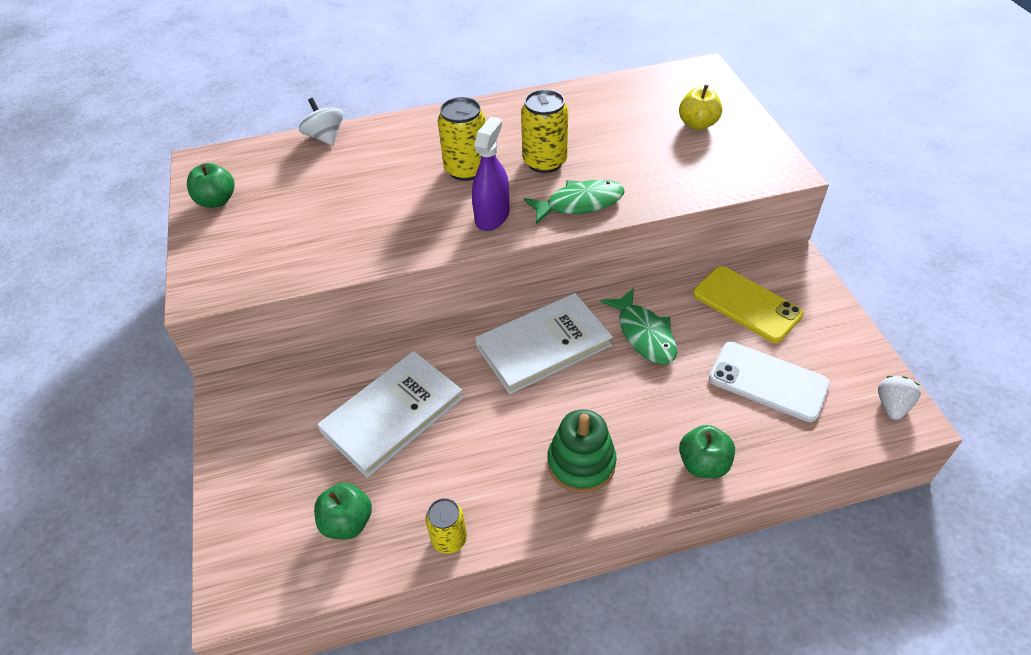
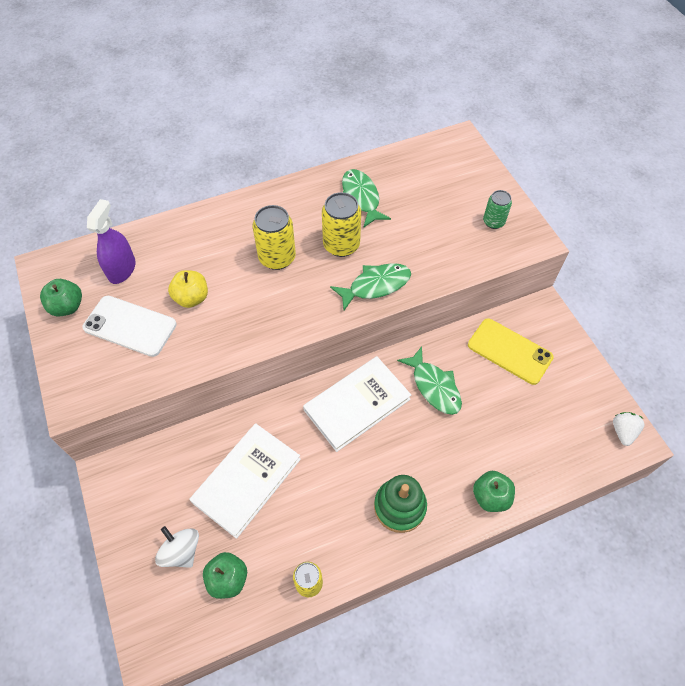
camera: 10 degrees left, 10 degrees up
white spinning top [299,98,344,146] -> white spinning top moved to [155,526,199,568]
purple spray bottle [472,117,510,231] -> purple spray bottle moved to [87,199,136,284]
yellow apple [679,85,722,130] -> yellow apple moved to [168,270,208,308]
white phone [709,342,830,422] -> white phone moved to [83,296,177,357]
none -> green fish [342,169,391,227]
none -> green can [483,190,512,229]

